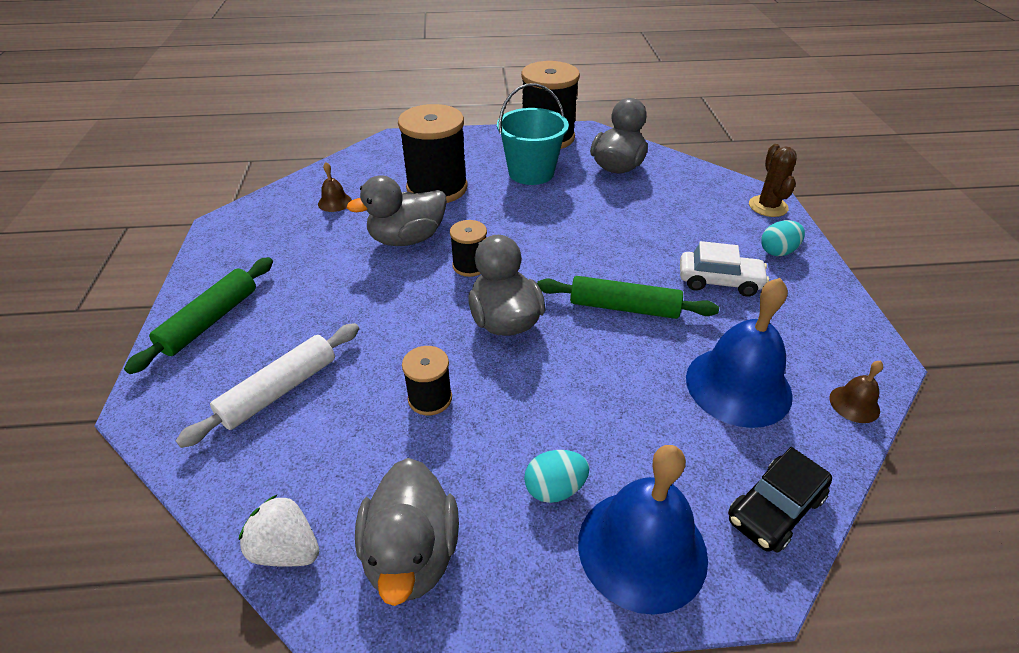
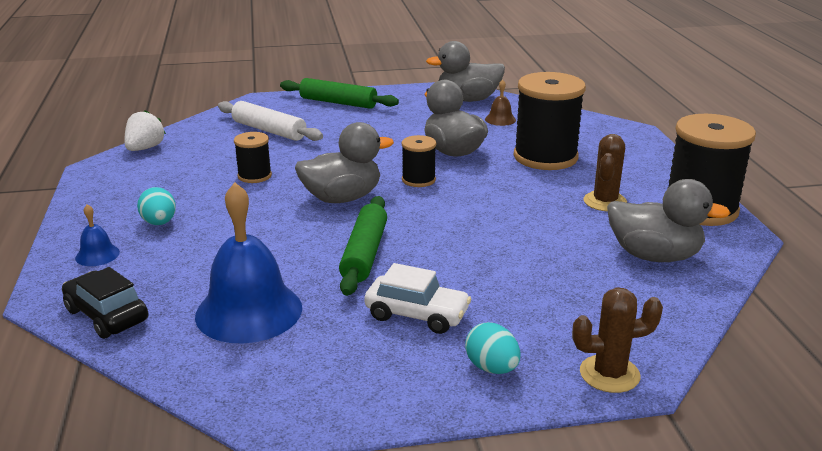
camera: 85 degrees right, 15 degrees down
grey duck [355,458,459,606] -> grey duck moved to [426,41,505,102]
turquoise bucket [497,83,569,185] -> brown cactus [584,134,627,211]
blue bell [578,445,708,615] -> blue bell [75,204,120,266], size x0.45
white car [680,241,769,297] -> white car turned 75 degrees counterclockwise [365,263,471,334]
brown bell [829,361,883,423] -> none

